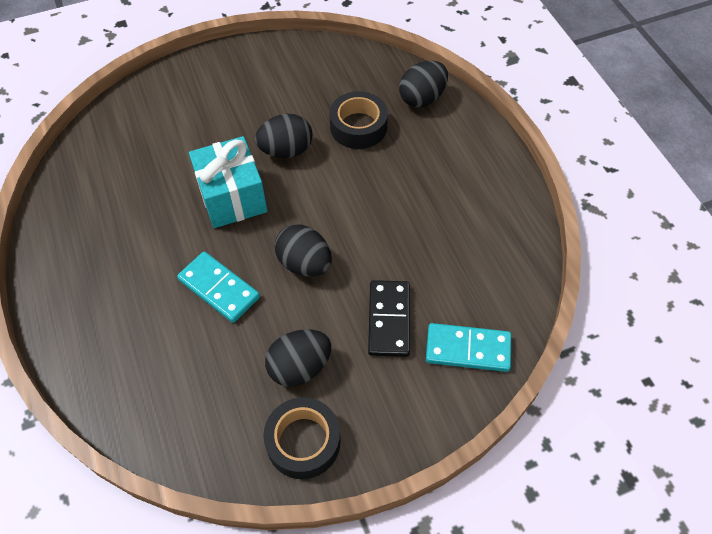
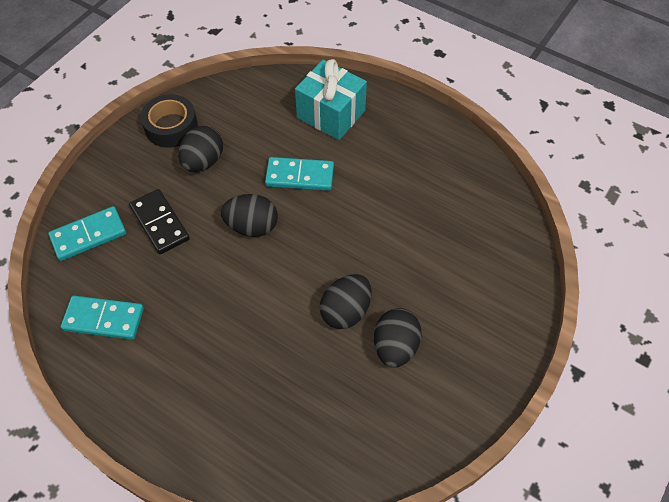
camera: 145 degrees right, 0 degrees up
turquoise gift [189,136,267,228] -> turquoise gift moved to [295,59,367,140]
black tape [329,91,388,149] -> none
black egg [399,61,448,108] -> black egg moved to [374,308,422,368]
none -> turquoise domino [61,296,144,340]

